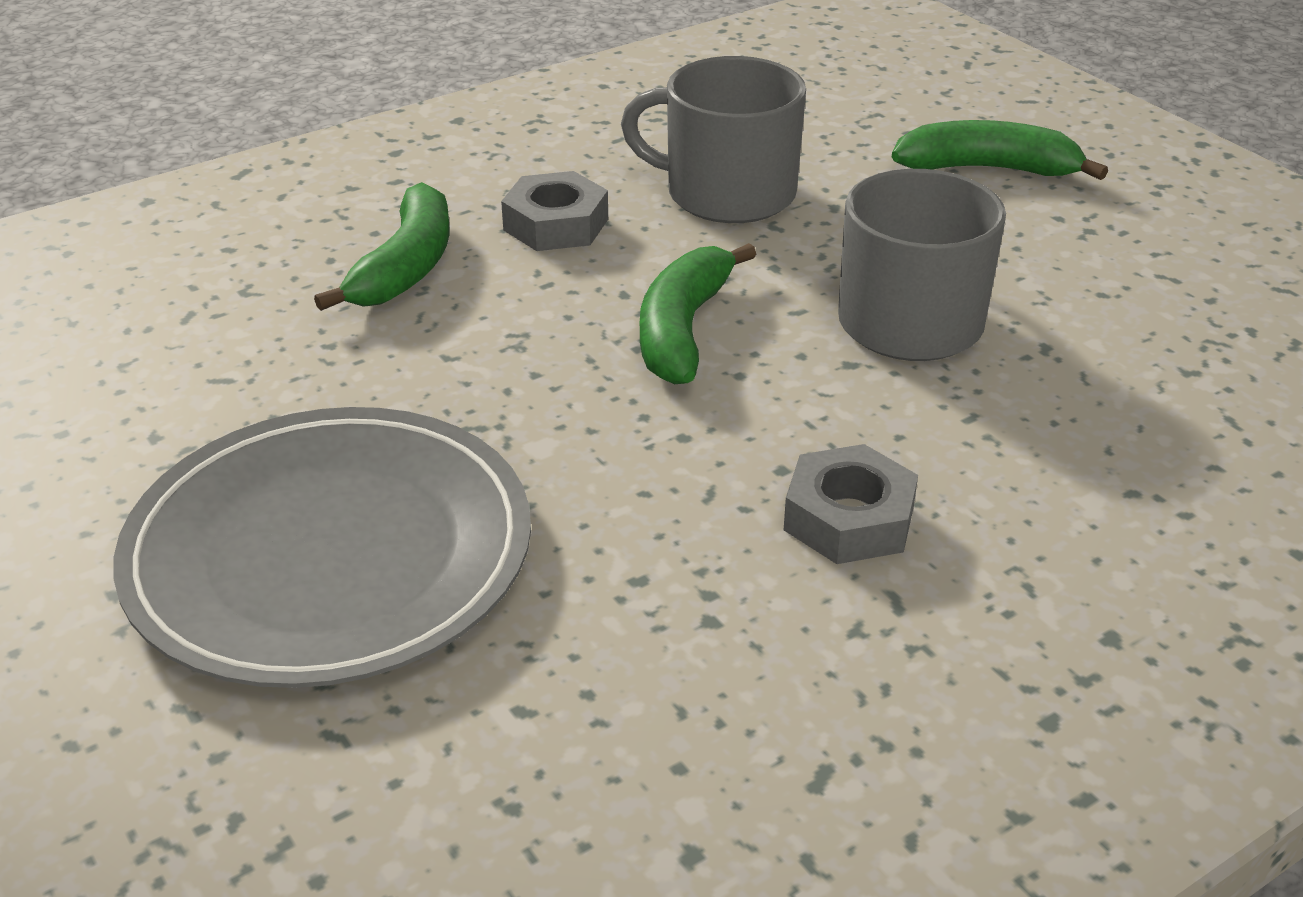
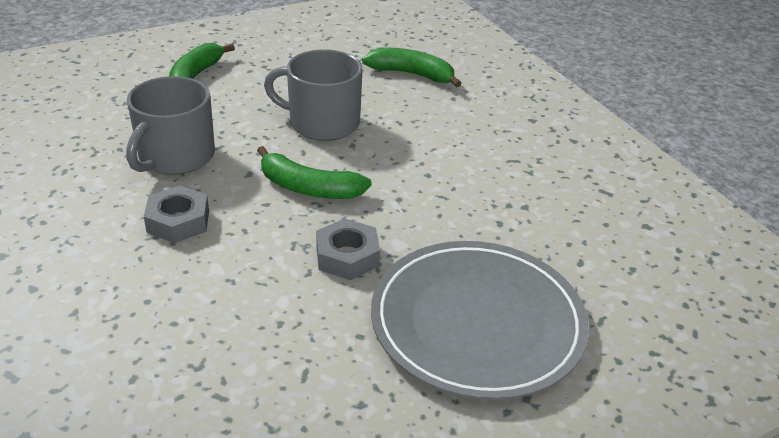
camera: 85 degrees left, 0 degrees up
green banana [314,182,449,311] -> green banana moved to [362,47,462,88]
grey nut [784,444,918,564] -> grey nut moved to [316,219,380,280]

